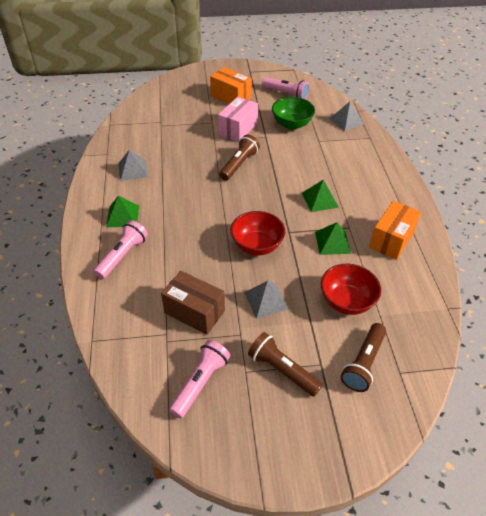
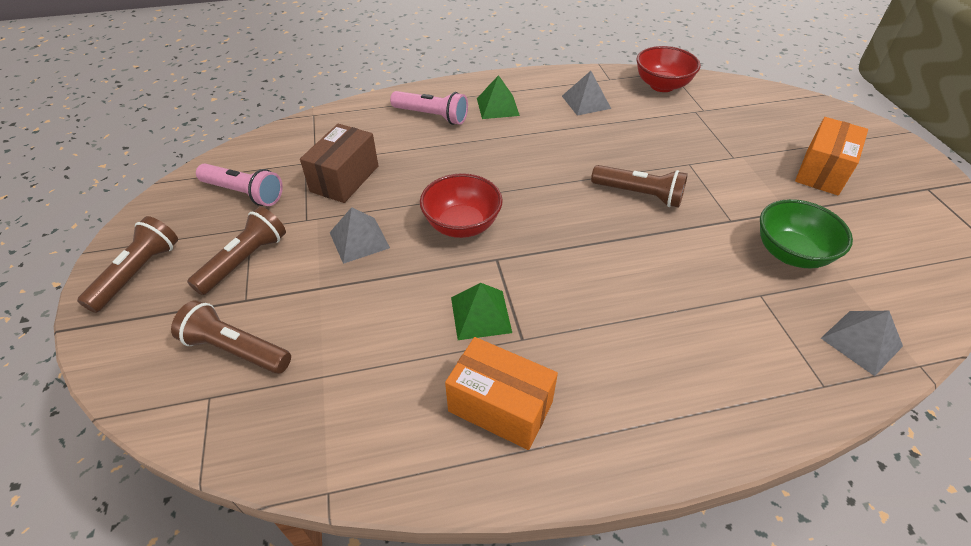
camera: 85 degrees right, 0 degrees up
pink box [218,97,258,142] -> none
pink flashlight [262,77,309,99] -> none
green pyramid [302,180,339,212] -> none
red bowl [321,264,381,315] -> red bowl moved to [636,46,701,92]
none -> brown flashlight [77,216,178,313]

